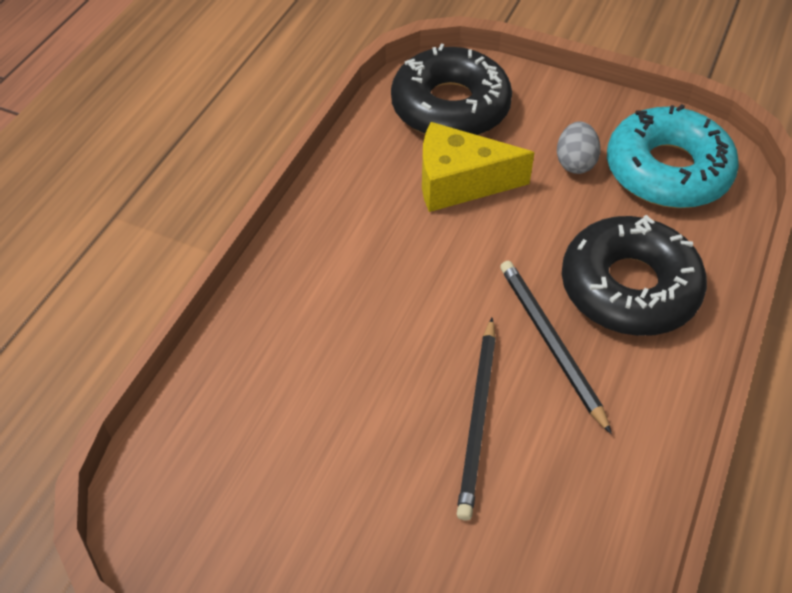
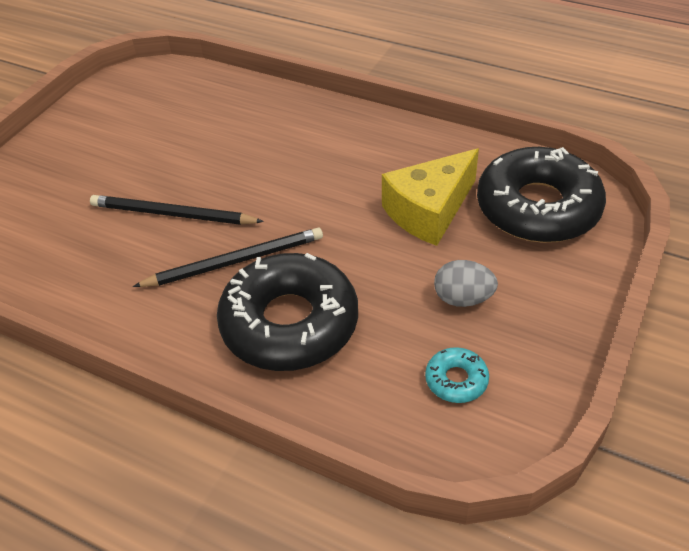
camera: 95 degrees right, 5 degrees down
yellow cheese [422,122,535,212] -> yellow cheese turned 135 degrees counterclockwise [382,148,479,246]
turquoise donut [607,104,739,208] -> turquoise donut [425,347,489,403], size x0.42

